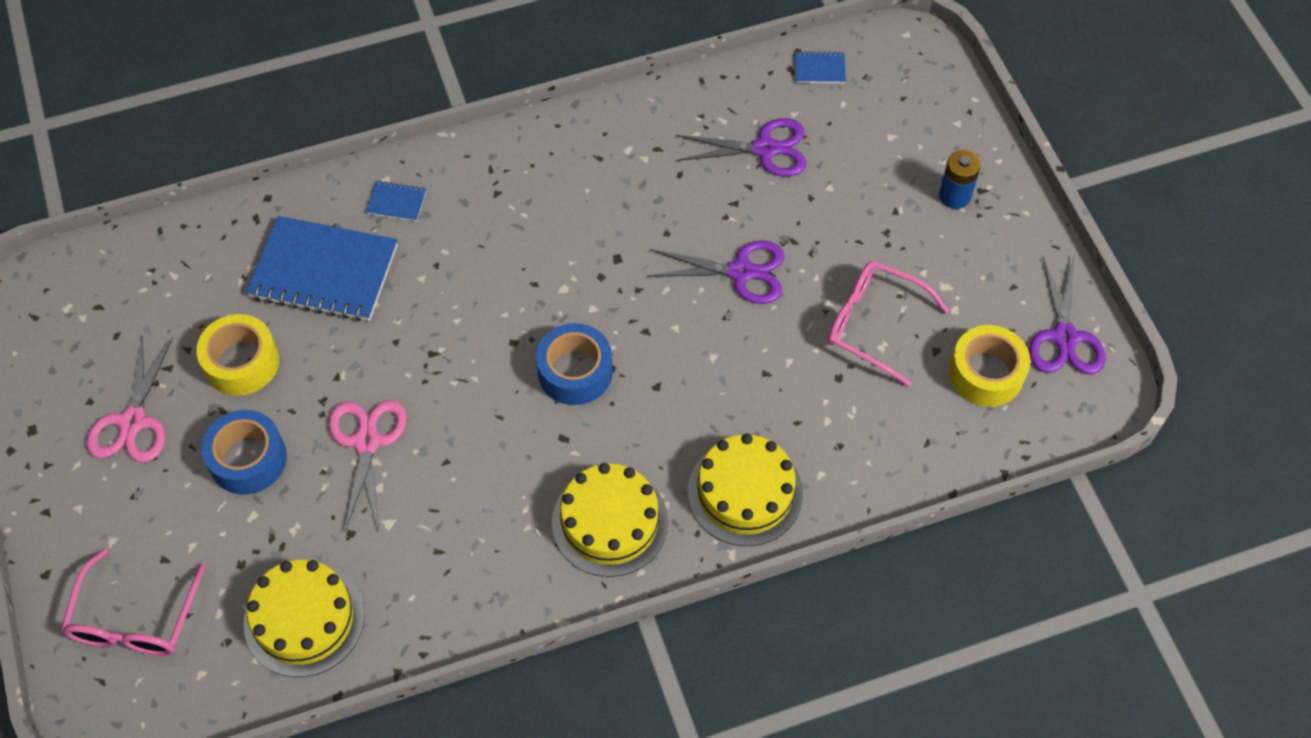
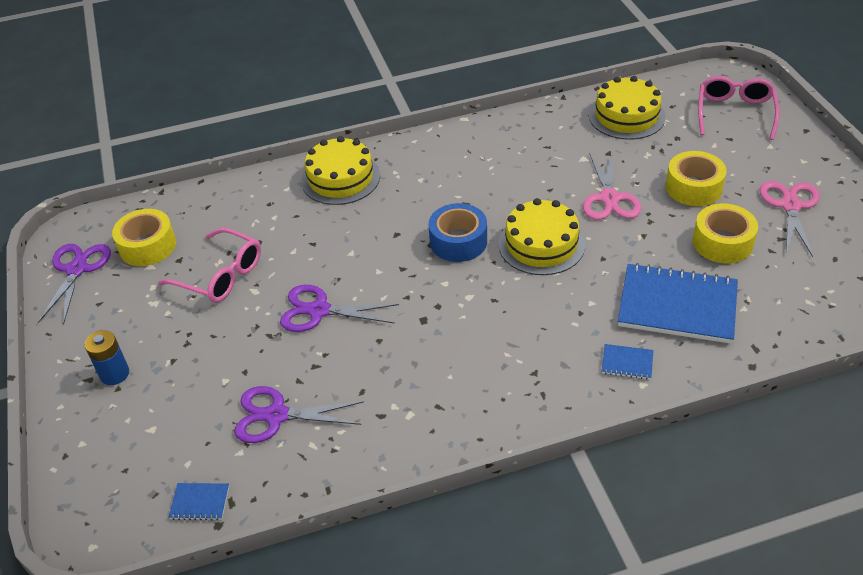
camera: 175 degrees left, 15 degrees down
blue tape [201,410,287,495] -> yellow tape [666,151,727,206]
yellow cake [552,463,668,577] -> yellow cake moved to [498,198,585,275]

